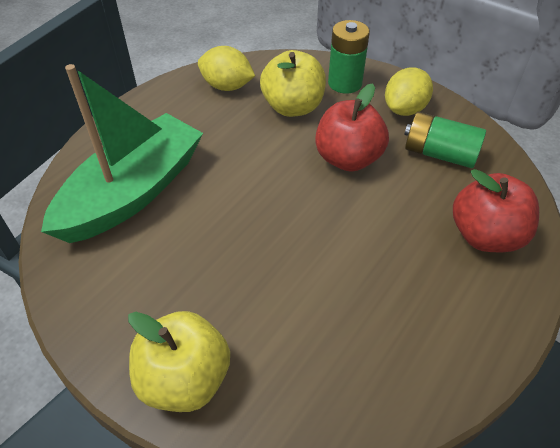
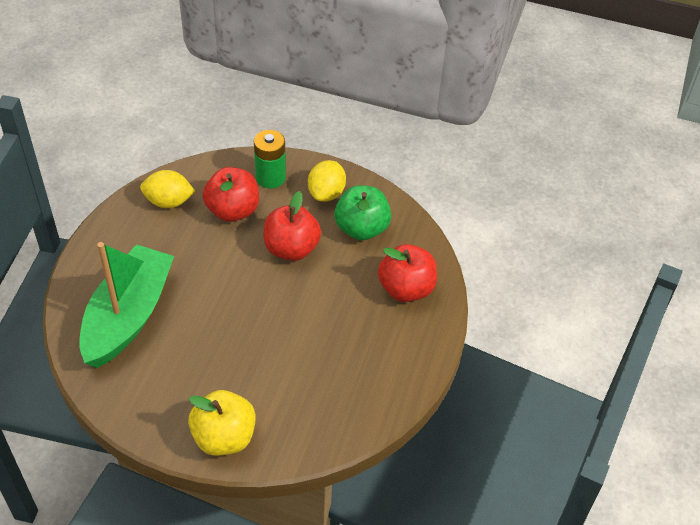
camera: 20 degrees left, 0 degrees up
yellow apple [260,50,326,117] -> red apple [203,167,259,222]
green battery [404,112,486,168] -> green apple [334,185,391,240]

